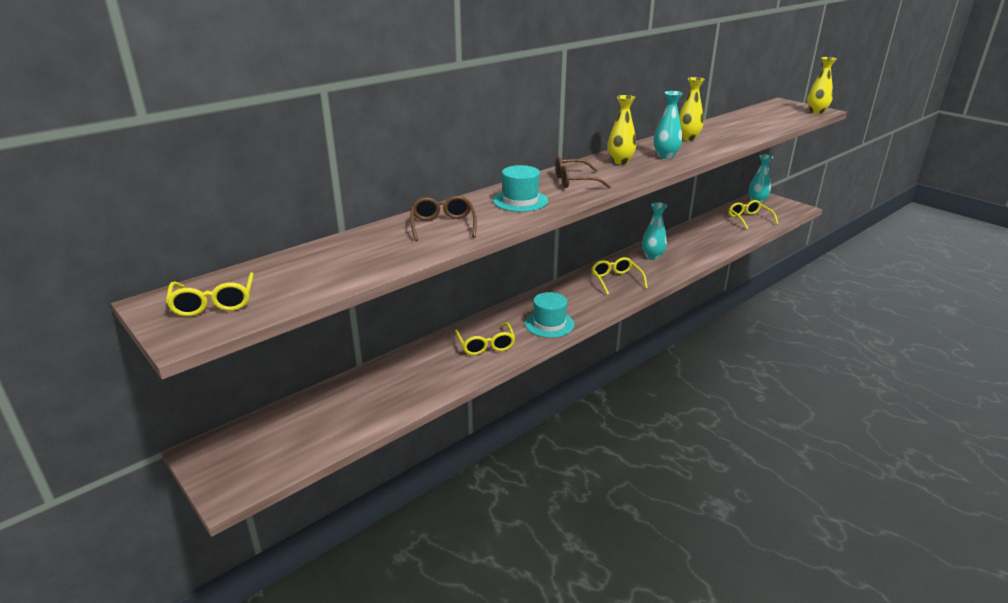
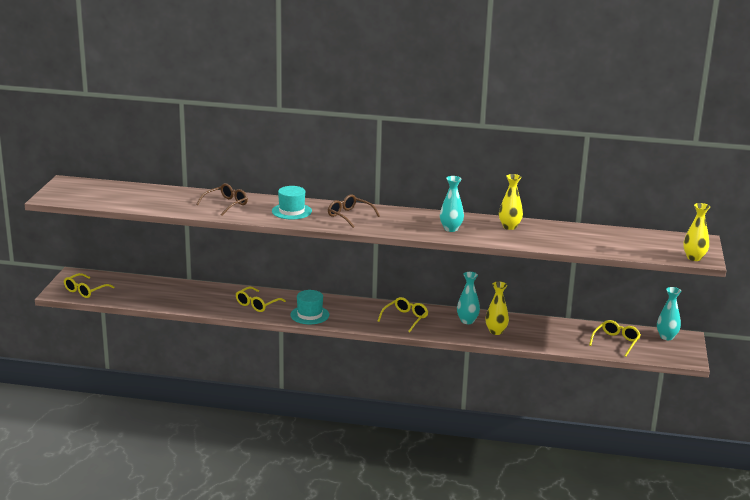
camera: 50 degrees right, 5 degrees down
yellow glasses [166,272,254,316] -> yellow glasses moved to [64,273,114,298]
yellow vase [607,95,636,164] -> yellow vase moved to [485,282,509,335]

